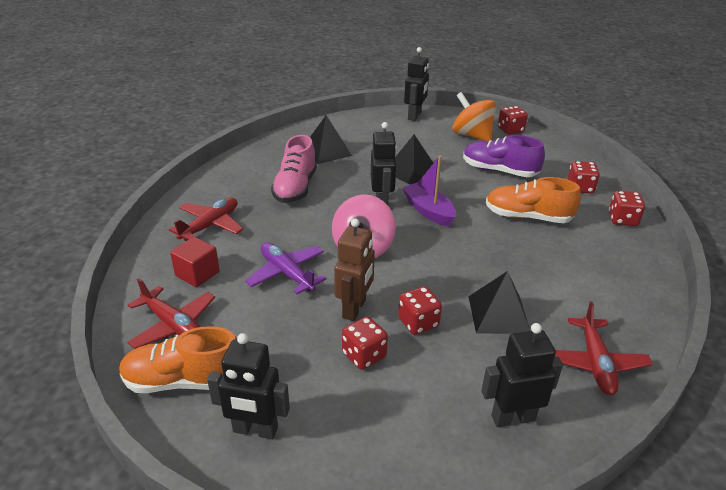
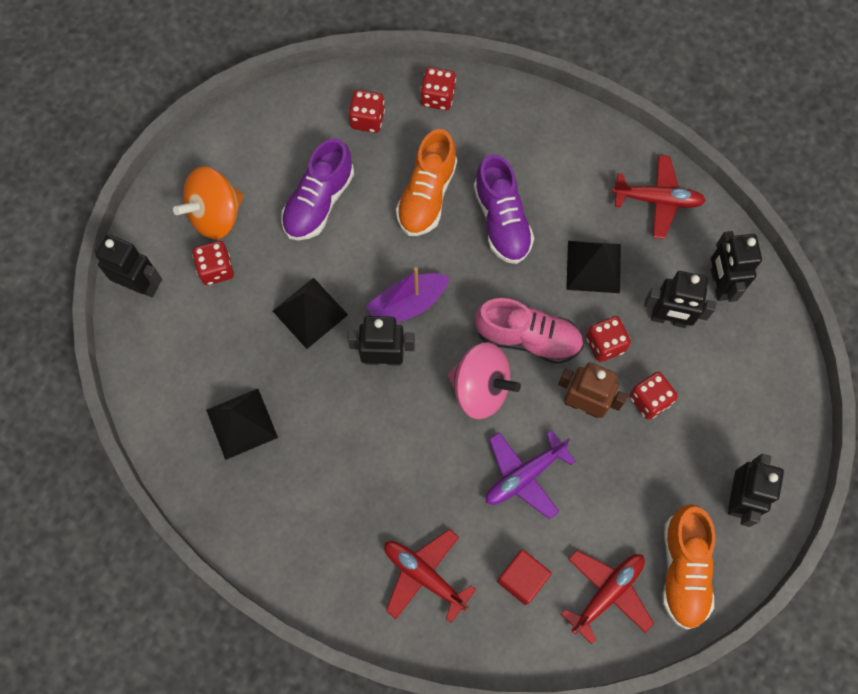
camera: 85 degrees left, 35 degrees up
pink shoe [271,135,317,203] -> pink shoe moved to [475,298,584,364]
red dice [498,106,528,135] -> red dice moved to [192,241,234,285]
none -> purple shoe [474,154,534,264]
none -> black robot [644,271,716,328]

